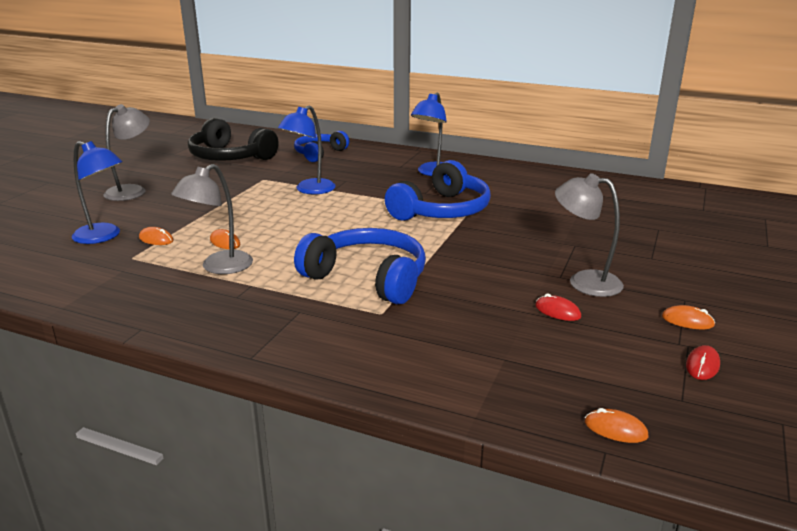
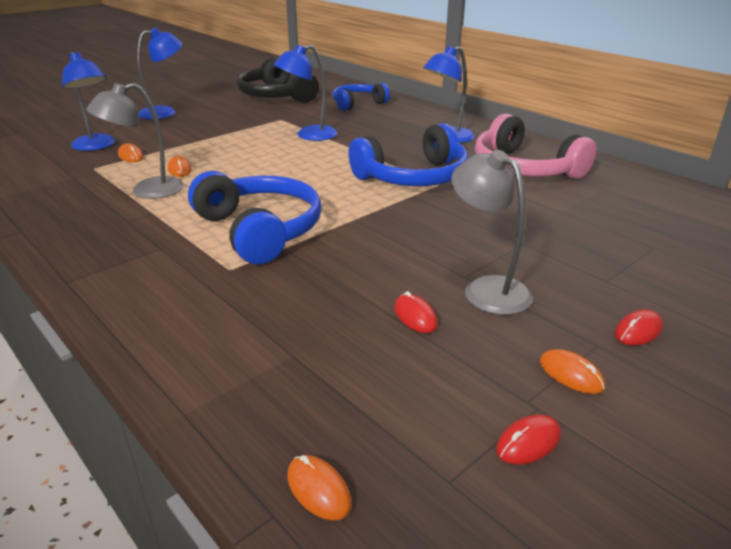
camera: 25 degrees right, 5 degrees up
grey lamp [104,104,150,201] -> blue lamp [137,28,182,120]
none -> pink headphones [475,114,596,179]
none -> red mouse [615,309,663,346]

